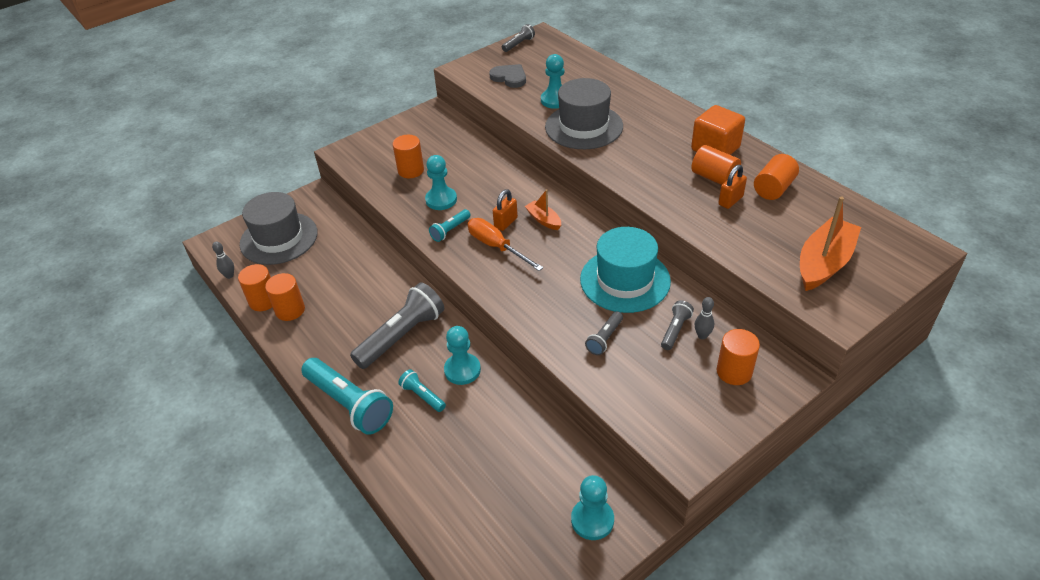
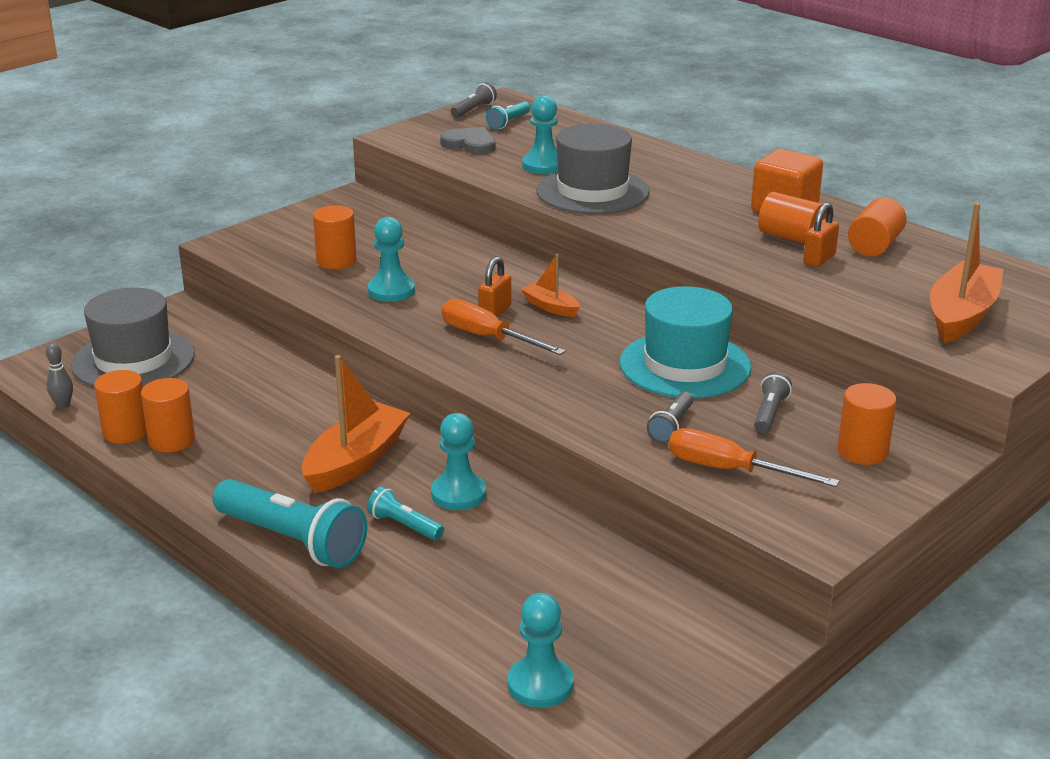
camera: 10 degrees left, 15 degrees down
grey flashlight [350,282,444,369] -> orange boat [302,355,410,493]
turquoise flashlight [429,209,471,242] -> turquoise flashlight moved to [486,101,530,129]
turquoise pawn [571,475,614,540] -> turquoise pawn moved to [508,593,574,708]
grey bowling pin [695,297,714,339] -> none
none -> orange screwdriver [669,428,839,487]

